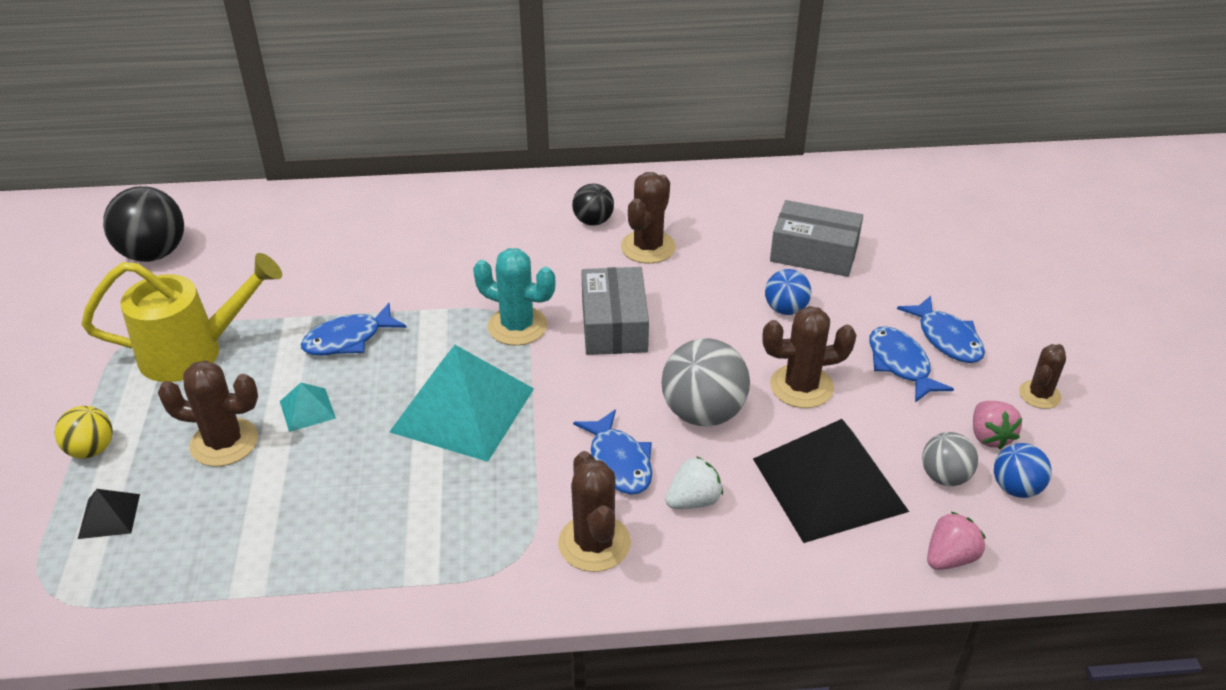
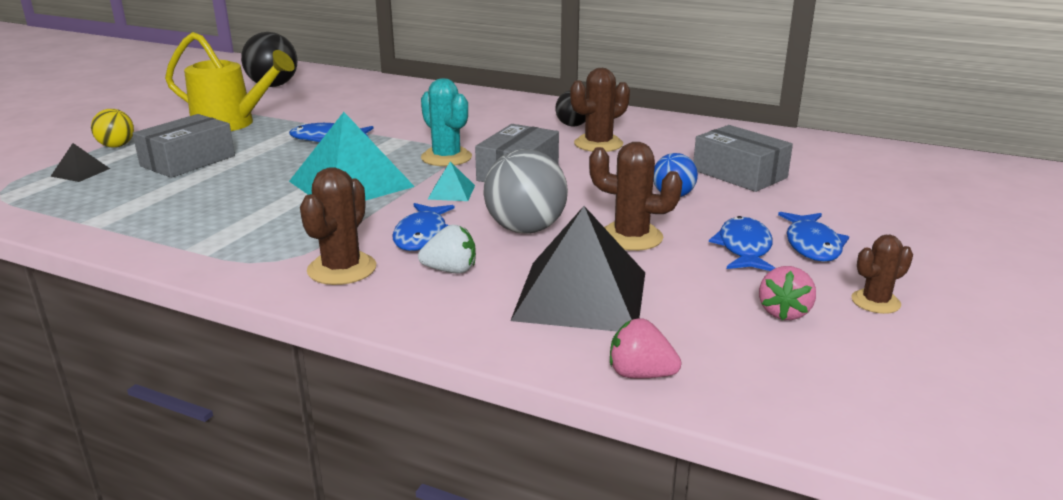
camera: 30 degrees right, 15 degrees down
brown cactus [158,360,258,467] -> grey box [132,114,235,178]
turquoise pyramid [280,383,336,432] -> turquoise pyramid moved to [427,161,475,201]
grey ball [922,432,978,486] -> none
pink strawberry [927,511,986,570] -> pink strawberry turned 150 degrees counterclockwise [610,318,681,378]
blue ball [994,443,1052,498] -> none

